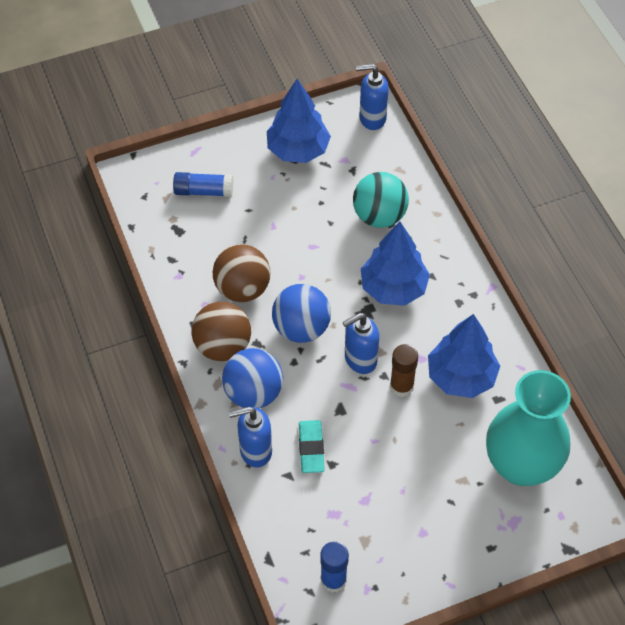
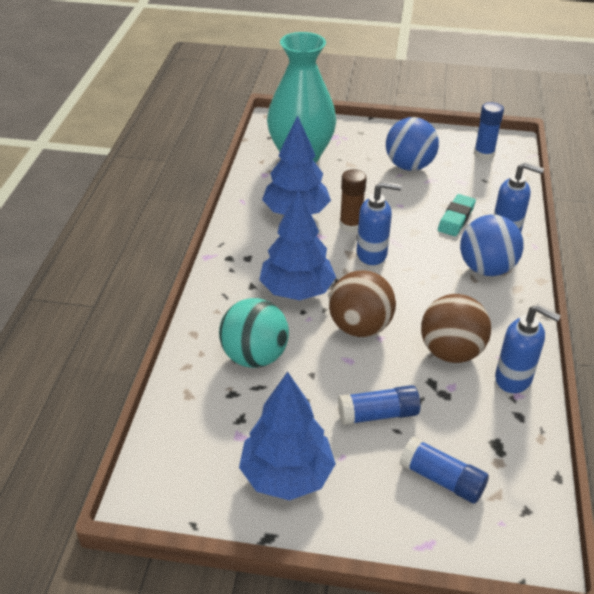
camera: 150 degrees left, 15 degrees down
brown ball [192,302,251,361] -> brown ball moved to [329,270,396,337]
blue ball [272,284,331,343] -> blue ball moved to [386,117,439,171]
blue soap dispenser [356,64,389,130] -> blue soap dispenser moved to [495,304,561,393]
none -> blue glue stick [338,385,420,425]

